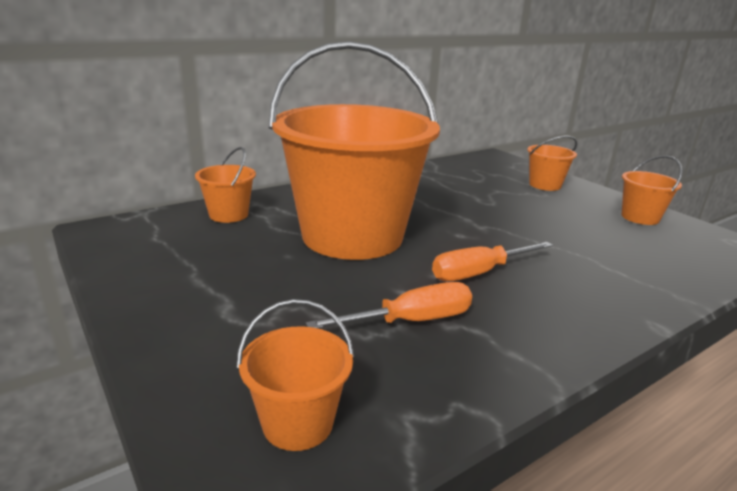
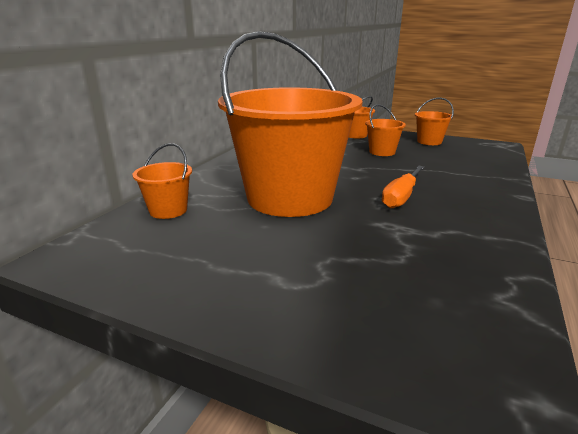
camera: 30 degrees left, 0 degrees up
orange bucket [237,299,354,451] -> orange bucket moved to [365,104,406,156]
orange screwdriver [306,282,472,328] -> none

